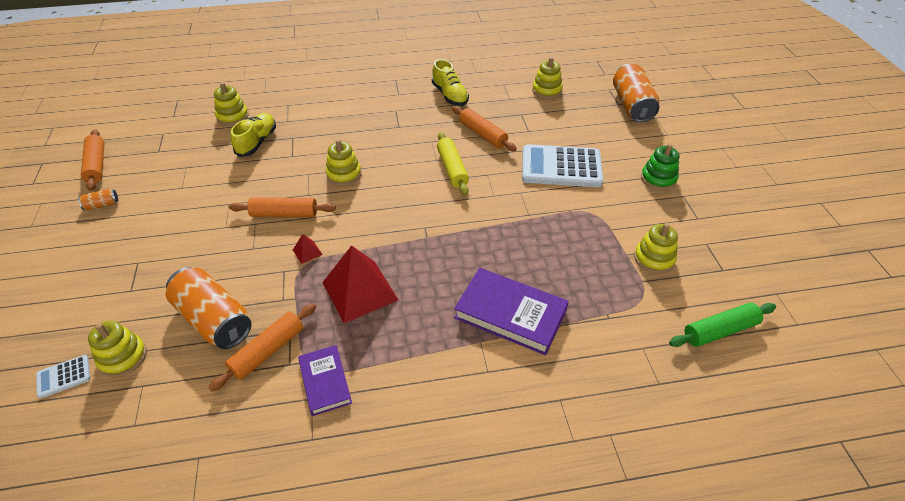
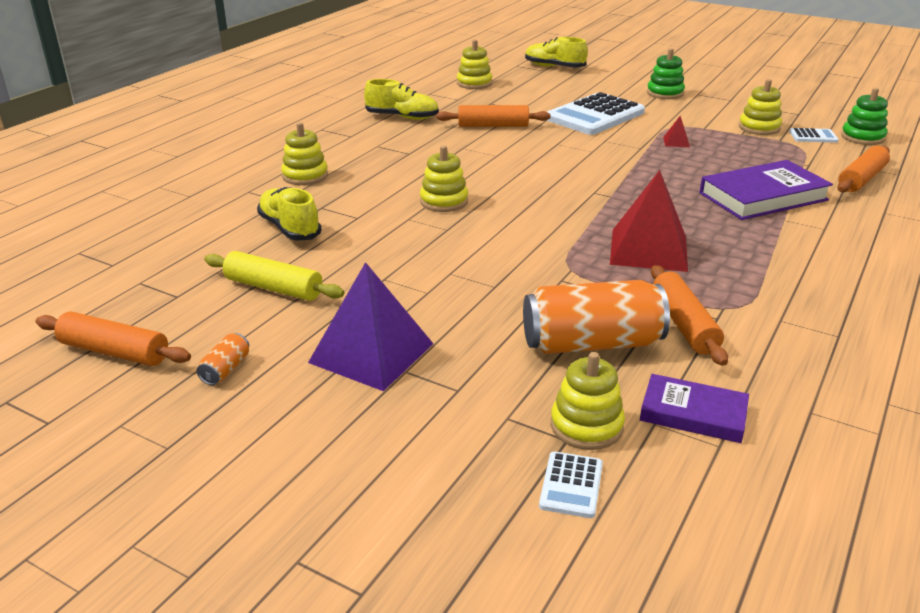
camera: 50 degrees left, 15 degrees down
yellow stacking toy [214,82,249,126] -> yellow stacking toy moved to [281,122,328,185]
orange rolling pin [229,197,336,217] -> orange rolling pin moved to [837,146,890,193]
red pyramid [293,234,323,264] -> red pyramid moved to [663,116,690,147]
purple book [298,345,352,416] -> purple book moved to [640,374,749,443]
yellow rolling pin [437,132,469,196] -> yellow rolling pin moved to [204,251,344,301]
orange can [613,64,659,122] -> yellow shoe [525,37,588,68]
green rolling pin [669,303,776,347] -> green stacking toy [841,88,888,145]
none -> purple pyramid [308,262,433,391]
none -> white calculator [789,128,839,143]

